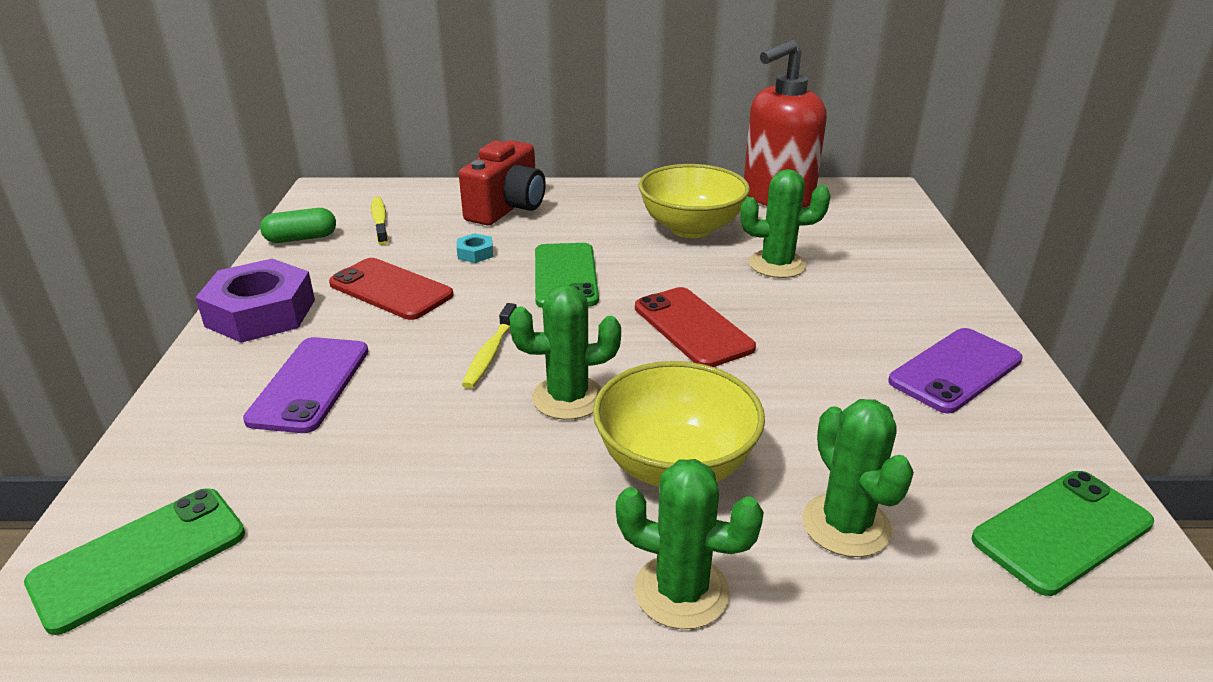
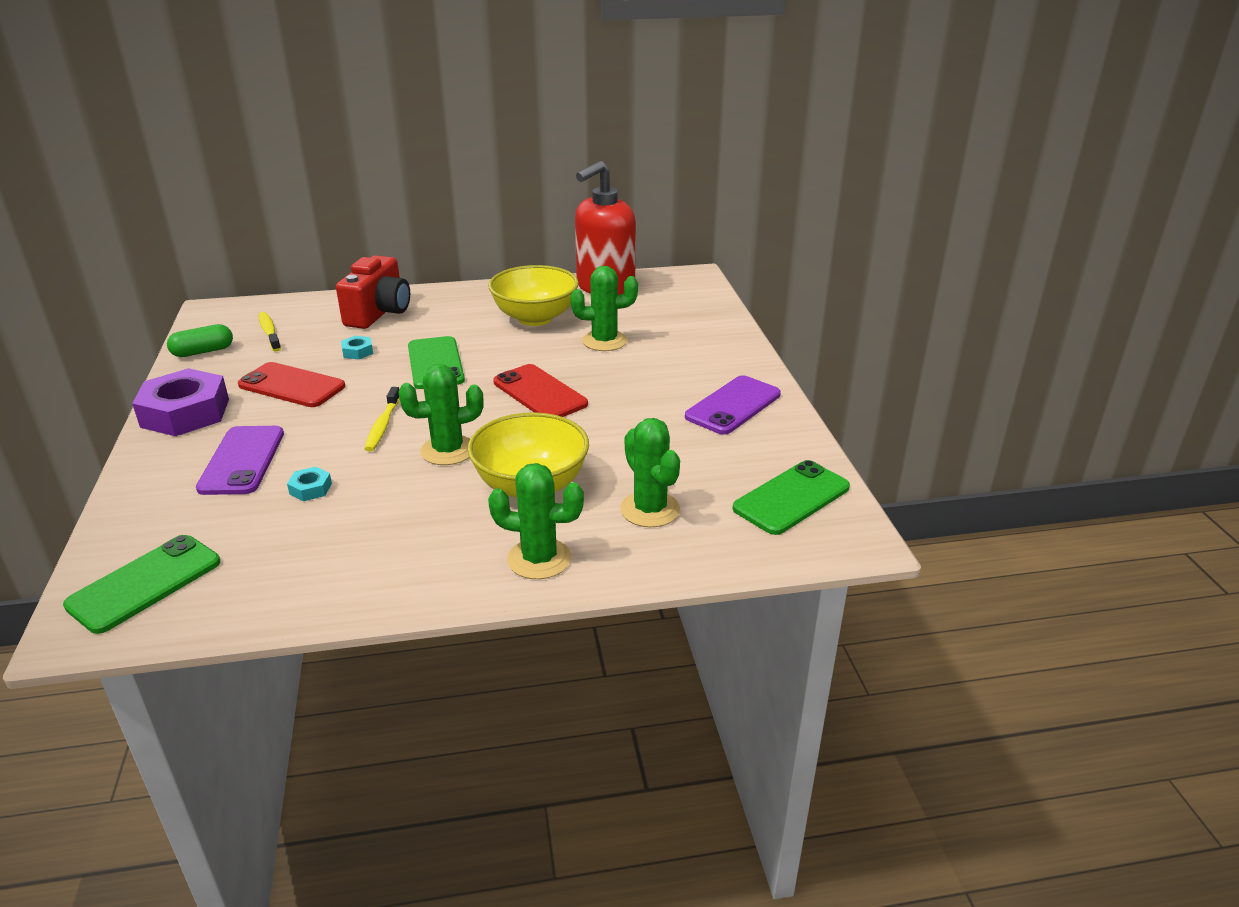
camera: 10 degrees left, 0 degrees up
none -> turquoise nut [287,467,332,501]

